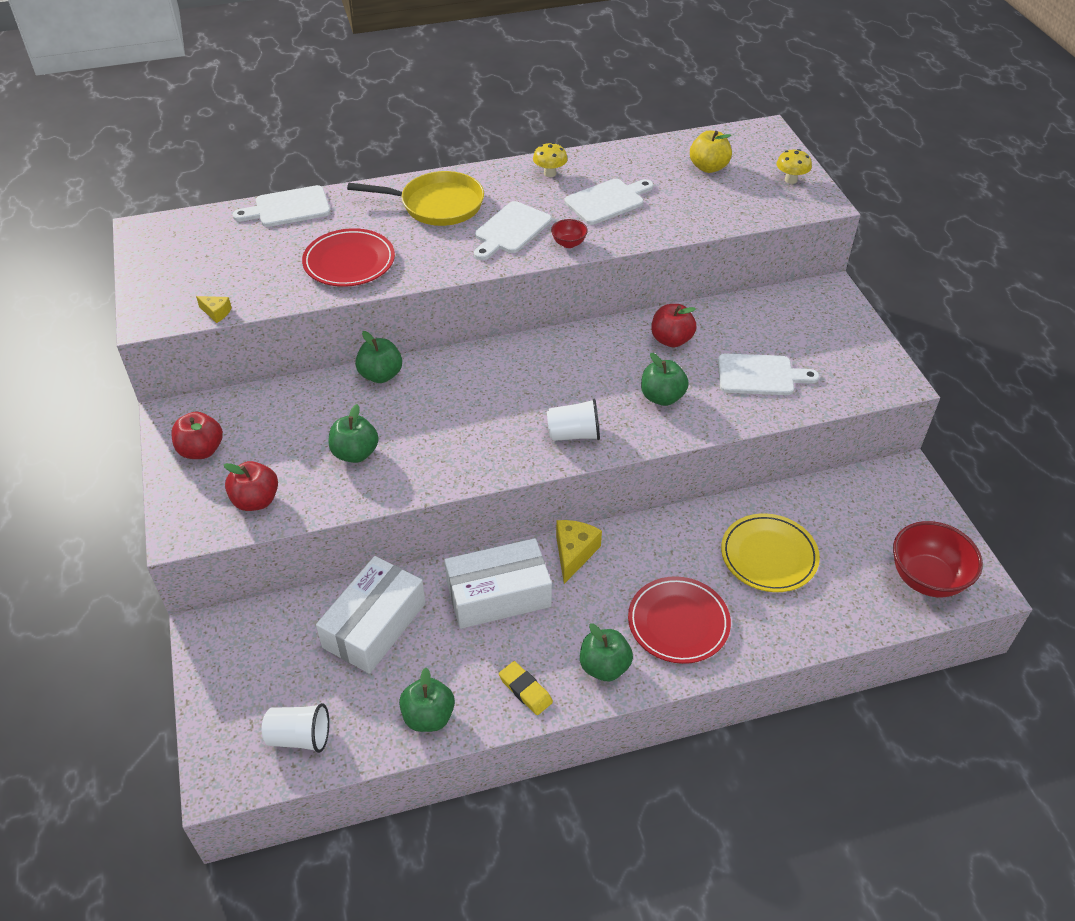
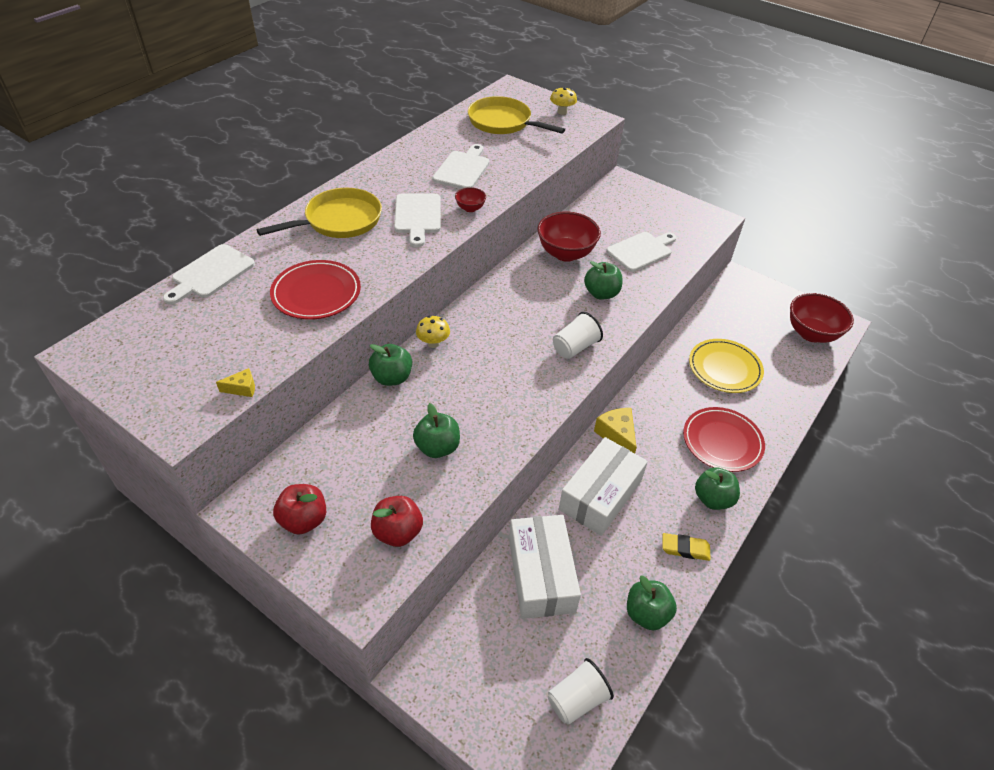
camera: 40 degrees left, 0 degrees up
yellow mushroom [533,142,568,177] -> yellow mushroom moved to [416,316,450,348]
red apple [651,304,696,347] -> red bowl [537,212,601,262]
yellow apple [690,131,732,173] -> yellow pan [468,96,565,134]

